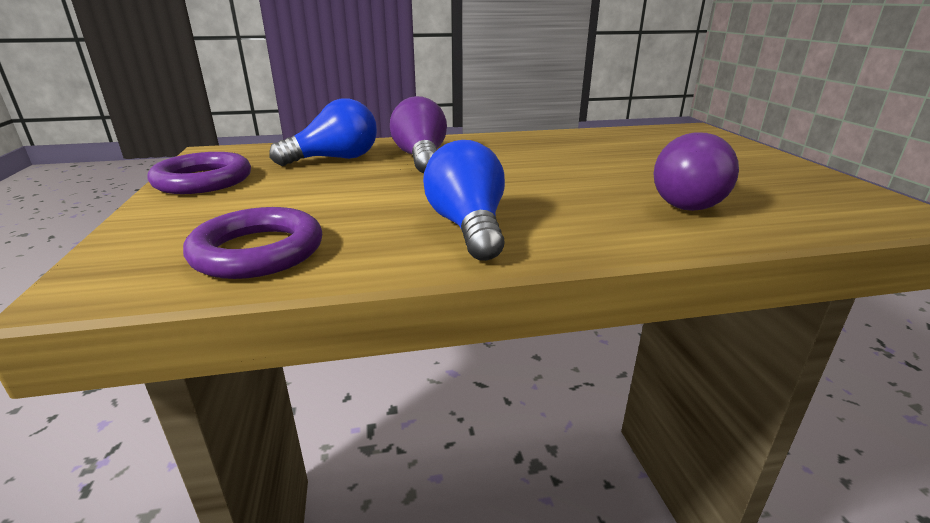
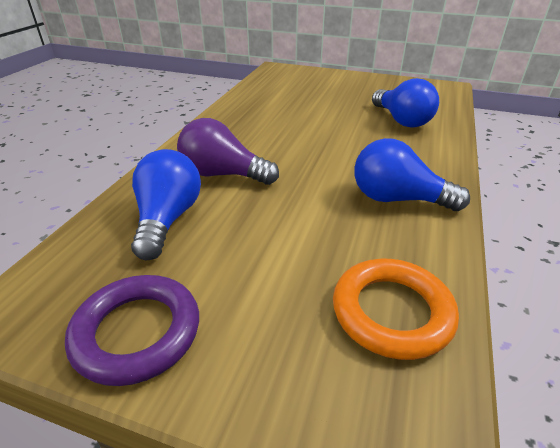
camera: 60 degrees left, 10 degrees up
purple ring [183,207,322,279] -> orange ring [333,259,459,360]
purple light bulb [653,132,739,211] -> blue light bulb [372,78,439,128]

